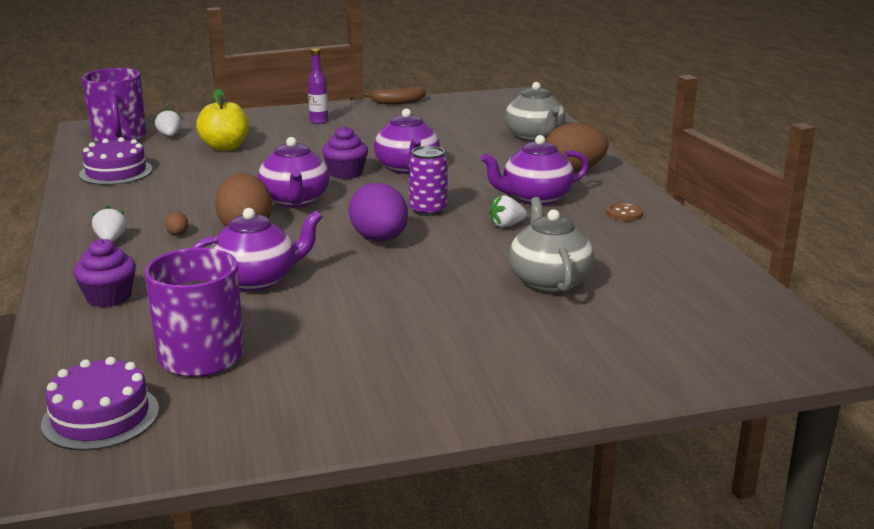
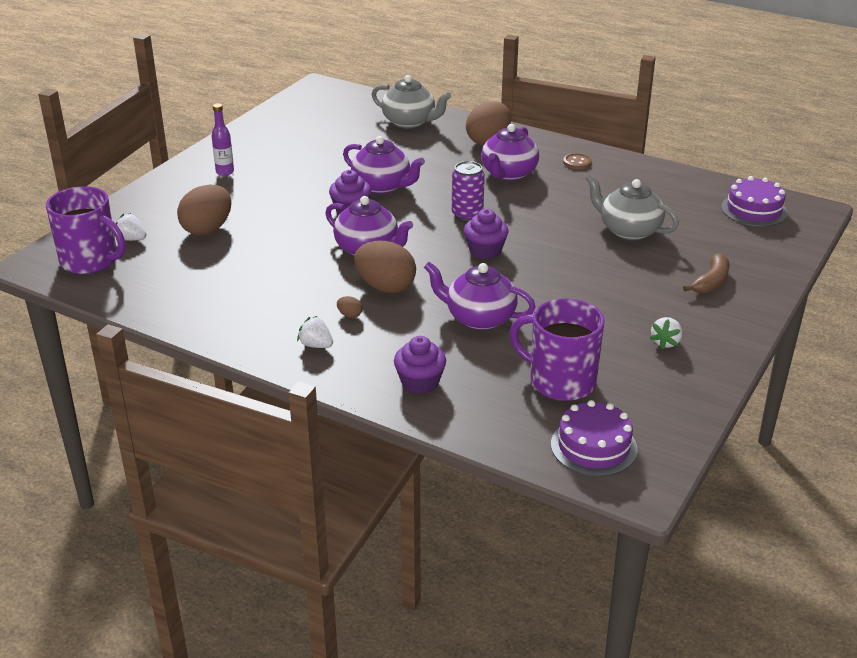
camera: 45 degrees left, 10 degrees up
purple cake [79,137,152,185] -> purple cake moved to [721,176,788,227]
purple teapot [191,208,323,291] -> purple teapot turned 90 degrees counterclockwise [424,262,535,330]
yellow apple [196,88,249,151] -> brown egg [177,185,231,235]
purple egg [349,183,408,241] -> purple cupcake [464,209,508,259]
brown banana [364,87,426,104] -> brown banana moved to [683,253,729,293]
white strawberry [489,195,527,228] -> white strawberry moved to [650,317,682,349]

